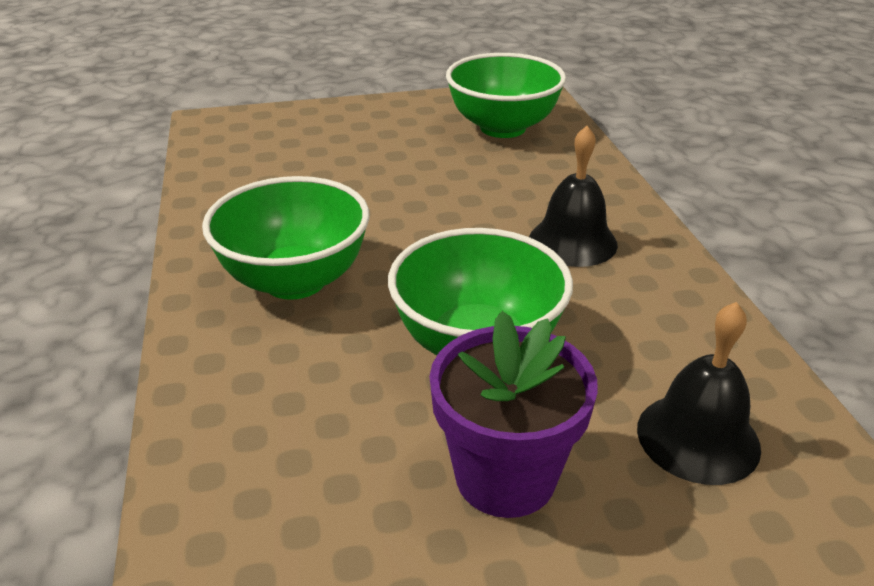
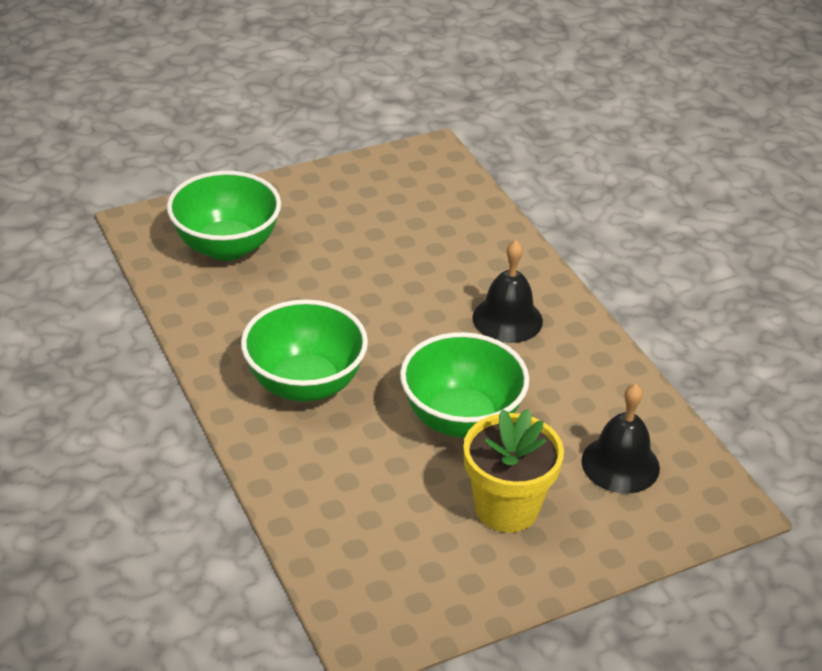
camera: 15 degrees left, 5 degrees up
purple flower pot [429,311,598,518] -> yellow flower pot [464,409,564,532]
green bowl [446,53,566,138] -> green bowl moved to [167,171,281,261]

